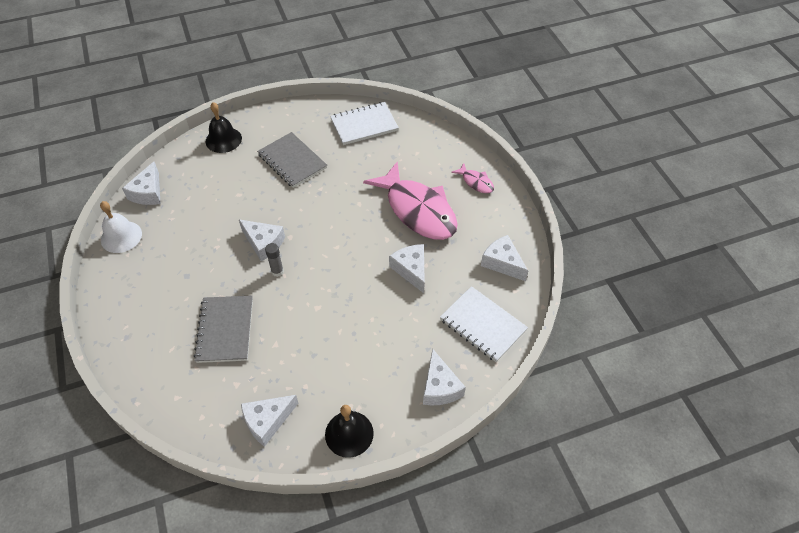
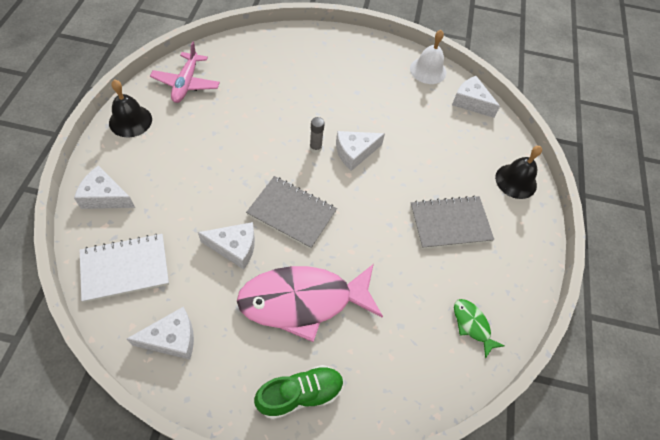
camera: 115 degrees right, 5 degrees up
grey notebook [194,296,253,363] -> grey notebook moved to [246,176,337,249]
white cheese [241,395,298,447] -> pink plane [150,41,220,103]
white notebook [330,102,399,145] -> green fish [454,299,505,359]
pink fish [451,163,494,193] -> green shoe [254,365,344,420]

